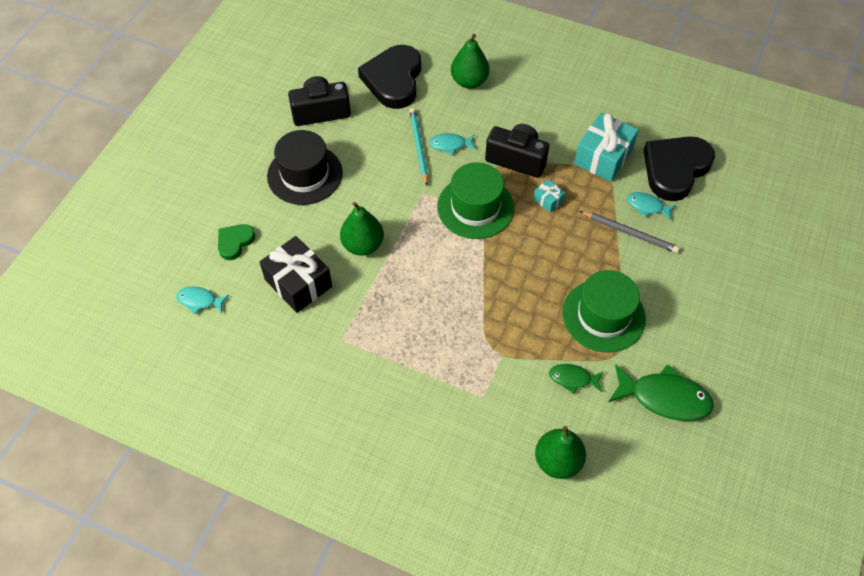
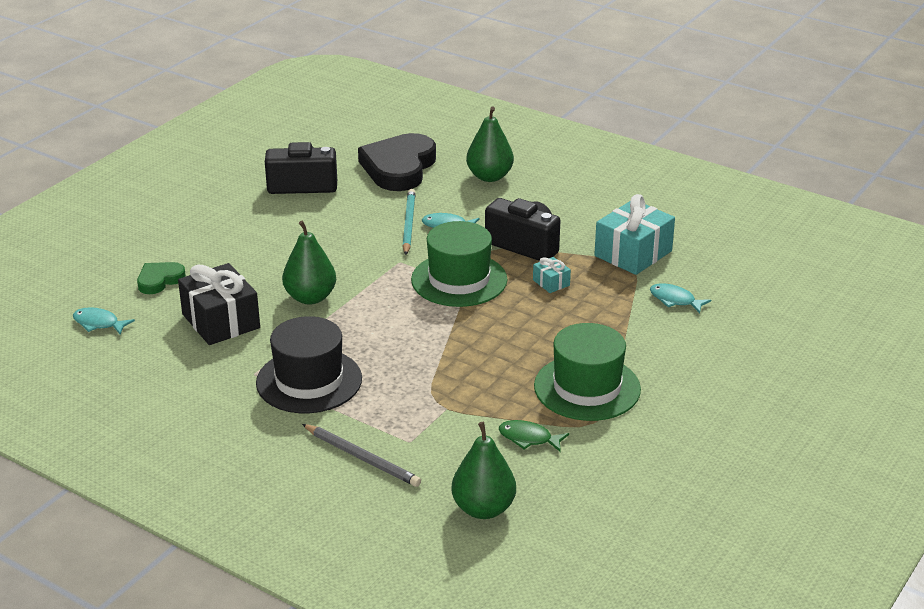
camera: 10 degrees right, 25 degrees down
black hat [267,130,343,205] -> black hat moved to [256,316,362,413]
grey pencil [579,211,680,253] -> grey pencil moved to [302,424,421,487]
green fish [608,364,714,421] -> none
black heart [643,136,715,201] -> none

